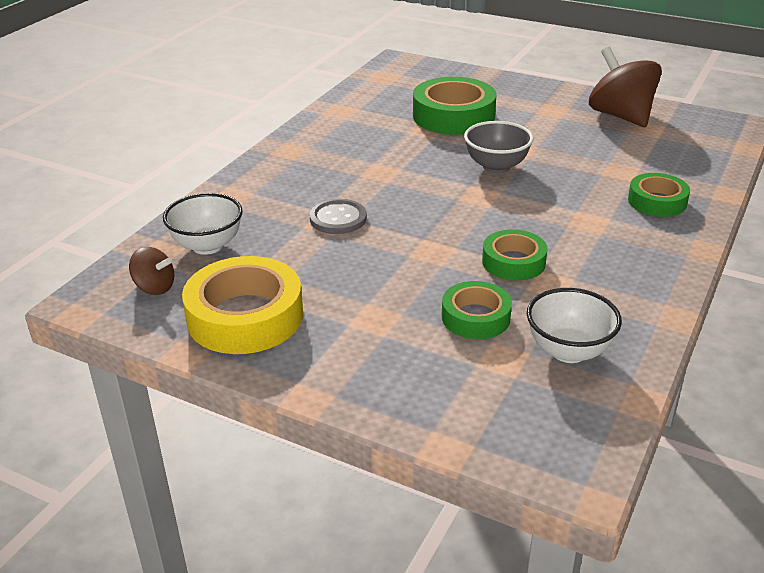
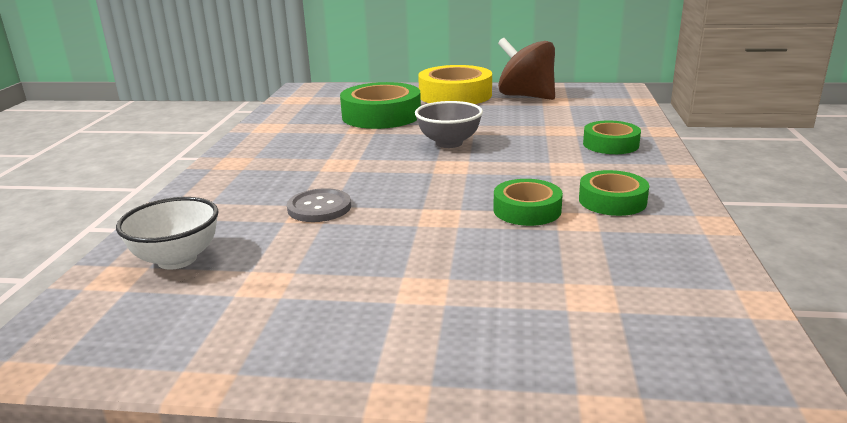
camera: 20 degrees left, 10 degrees down
brown spinning top [129,247,174,295] -> none
yellow tape [182,256,303,354] -> yellow tape moved to [418,65,492,104]
green tape [442,281,512,339] -> green tape moved to [579,170,649,216]
white bowl [527,288,622,363] -> none

